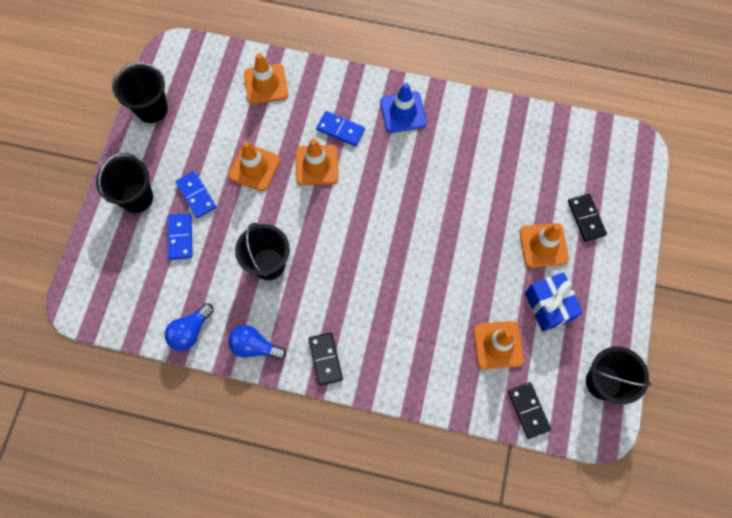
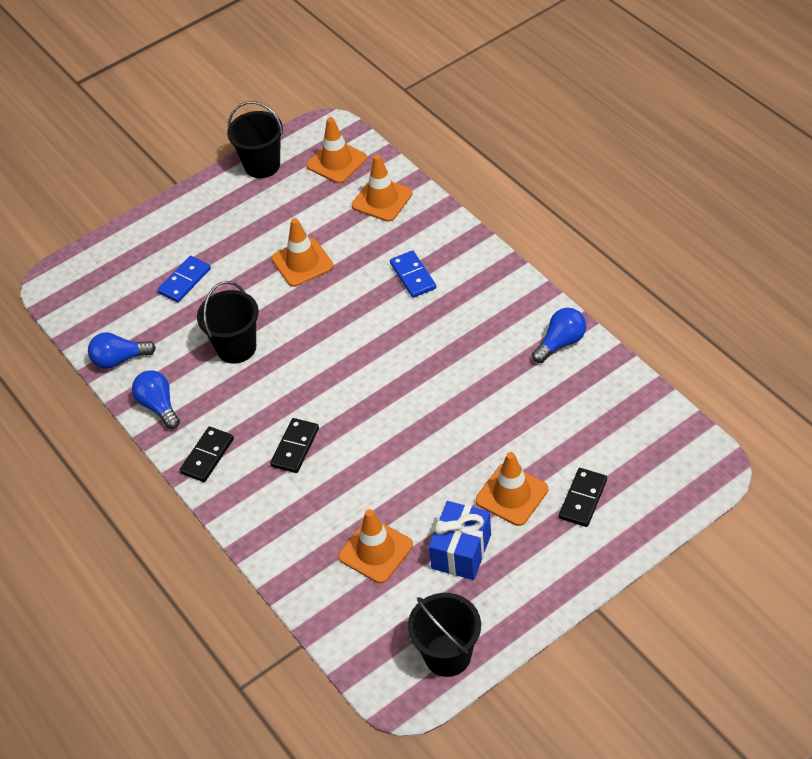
camera: 45 degrees right, 20 degrees down
black bucket [96,153,153,213] -> none
blue domino [175,171,216,218] -> none
orange traffic cone [296,139,338,185] -> orange traffic cone moved to [306,117,367,184]
blue traffic cone [380,83,427,133] -> none
black domino [508,382,551,439] -> black domino moved to [270,418,319,473]
none -> blue light bulb [532,308,586,363]

